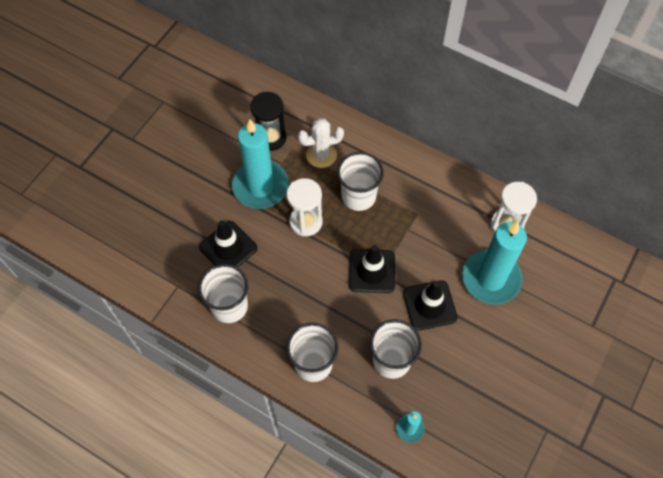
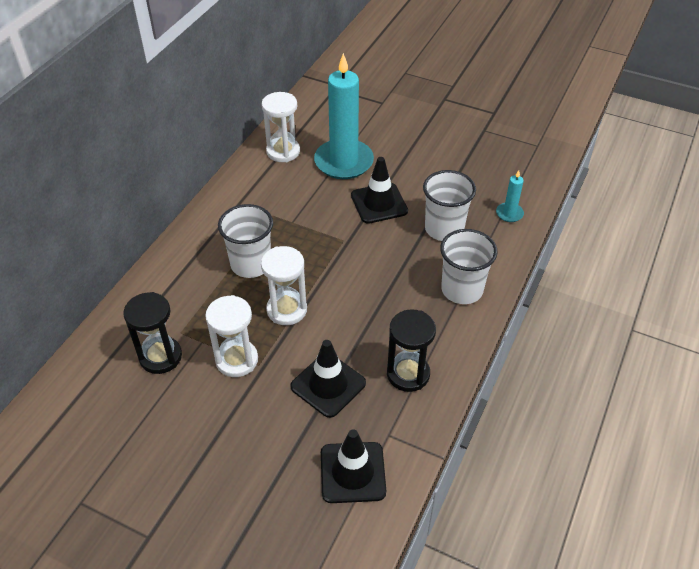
camera: 95 degrees left, 15 degrees down
white cup [198,264,248,323] -> black hourglass [387,309,436,392]
turquoise candle [232,119,289,209] -> white hourglass [205,295,258,377]
white cactus [298,118,344,168] -> none
black traffic cone [349,245,395,293] -> black traffic cone moved to [321,429,386,503]

